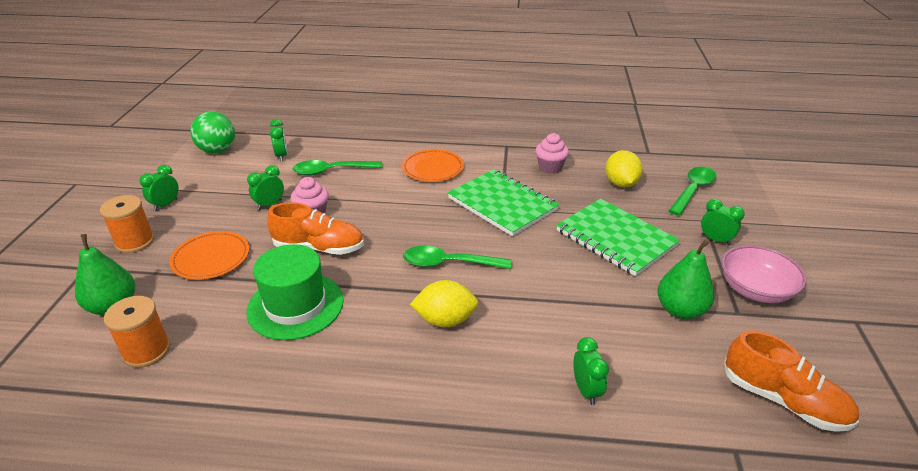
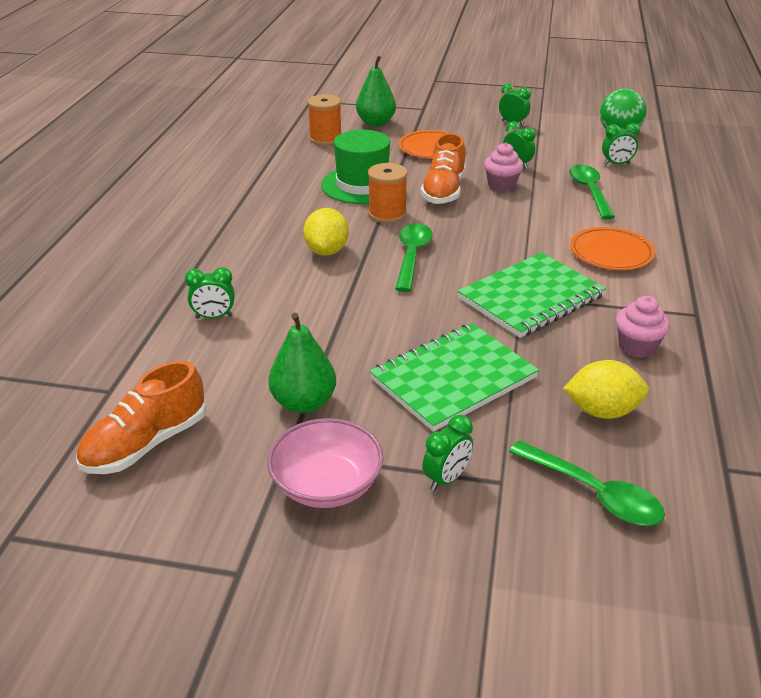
camera: 95 degrees right, 0 degrees up
orange spool [100,195,154,253] -> orange spool moved to [368,163,408,223]

